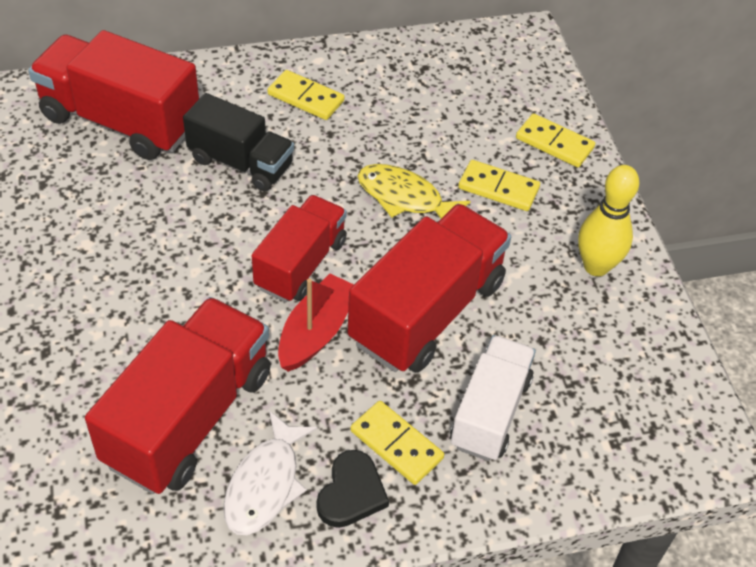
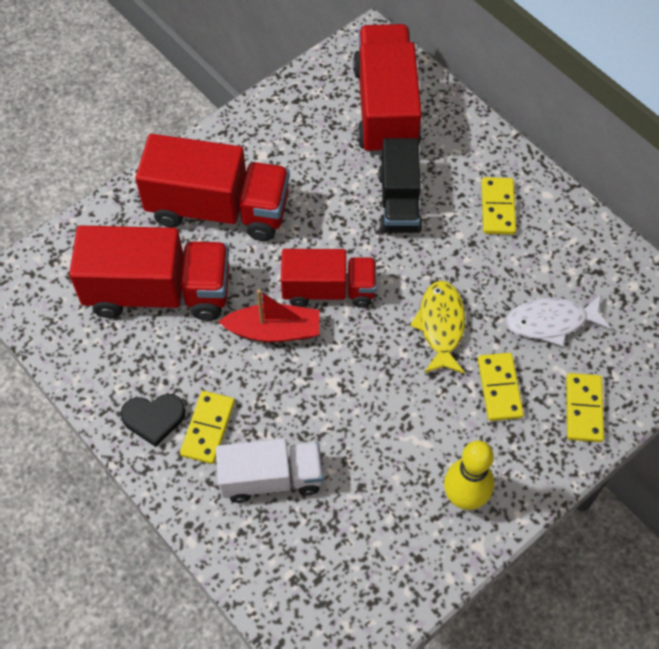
camera: 65 degrees right, 10 degrees up
white fish [223,411,317,535] -> white fish moved to [506,294,611,347]
red truck [348,204,511,373] -> red truck moved to [135,134,290,241]

